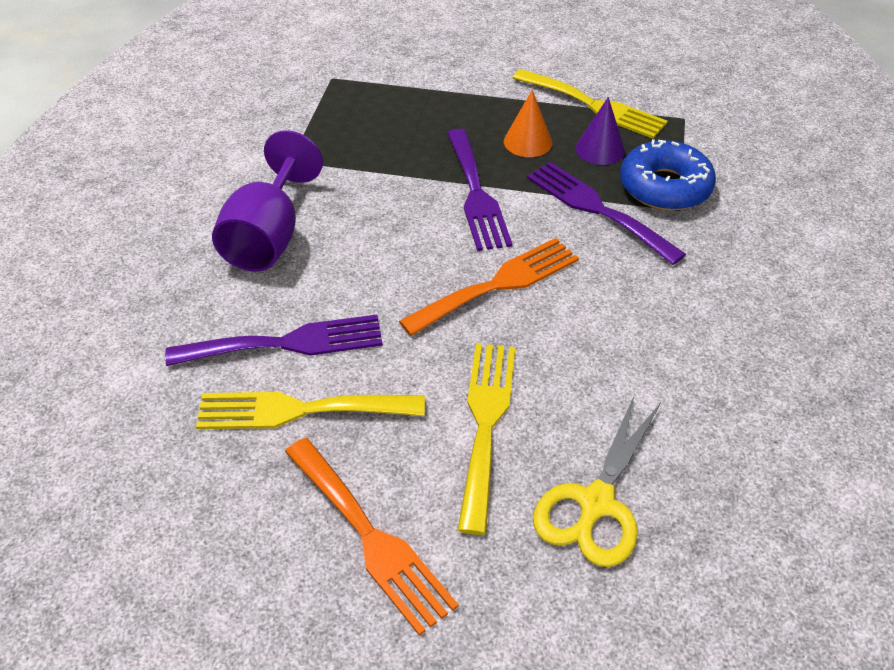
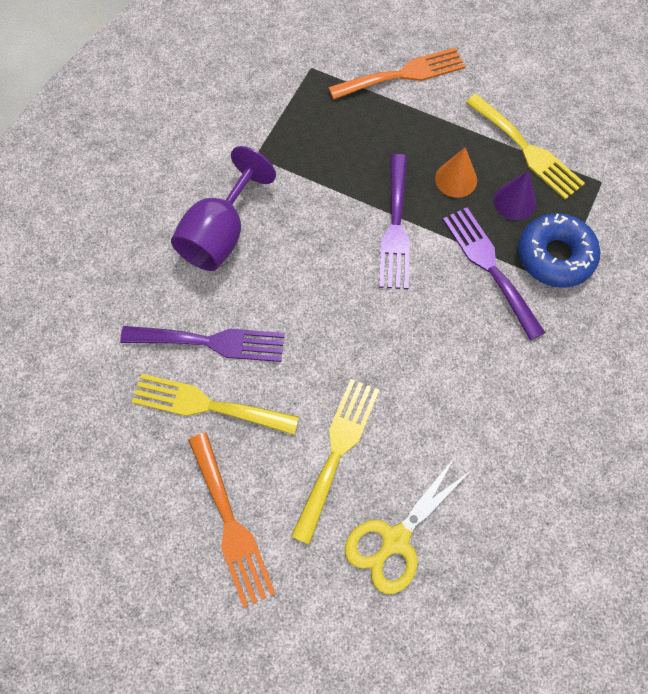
camera: 15 degrees right, 20 degrees up
orange fork [399,238,579,336] -> orange fork moved to [328,47,466,100]

